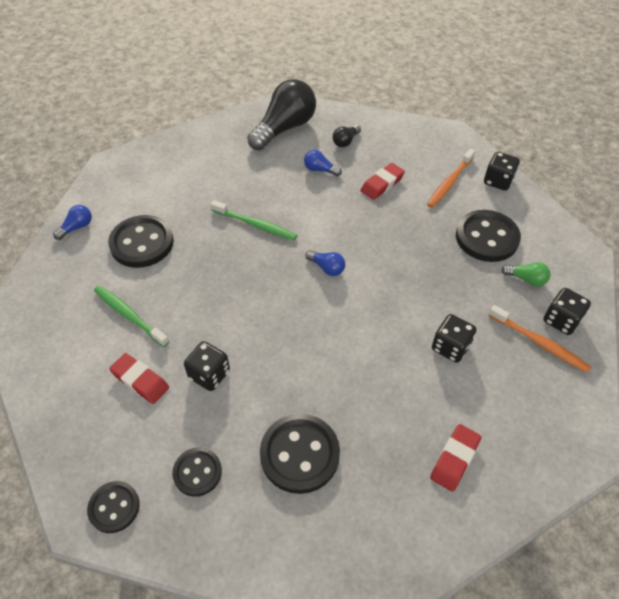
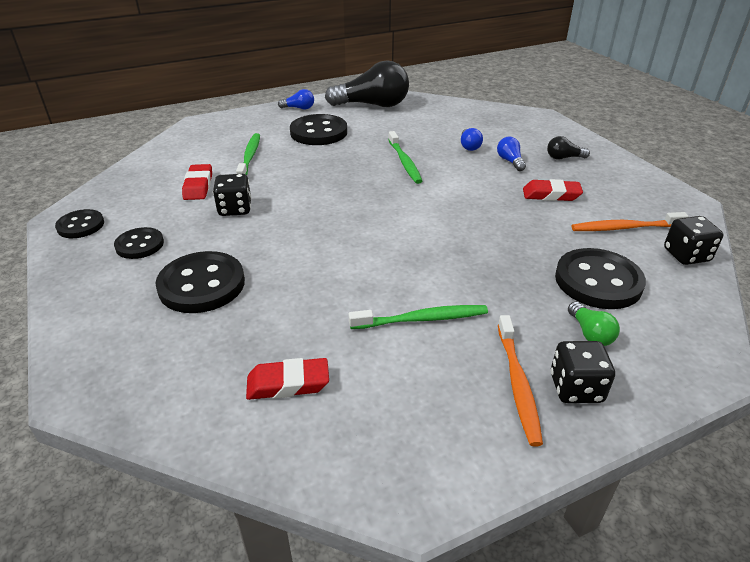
camera: 50 degrees right, 15 degrees down
black light bulb [247,79,316,150] -> black light bulb moved to [325,60,409,107]
blue light bulb [305,250,345,276] -> blue light bulb moved to [461,128,483,151]
black dice [432,314,476,363] -> green toothbrush [349,305,488,329]

